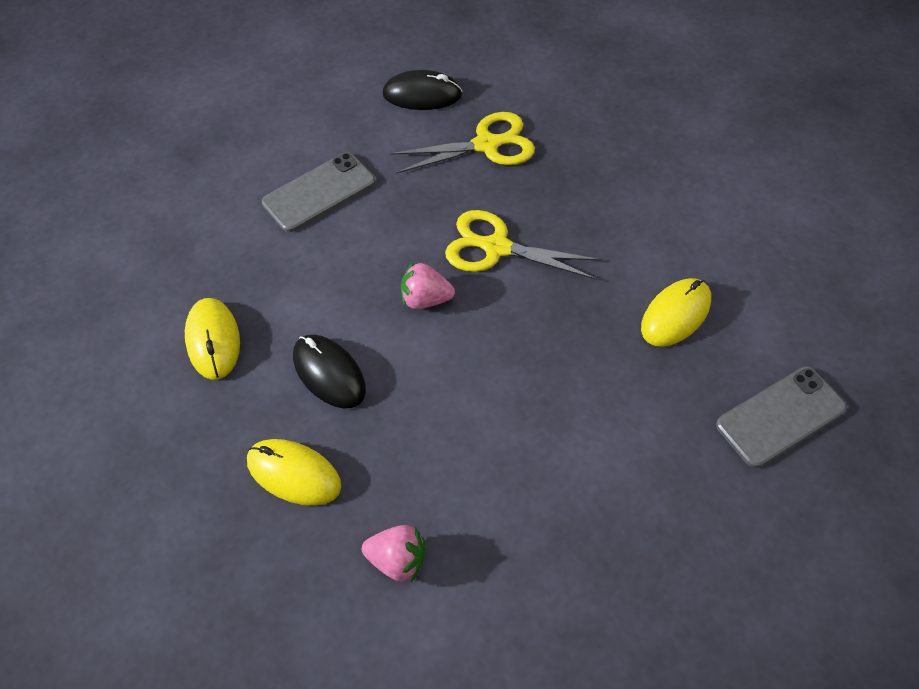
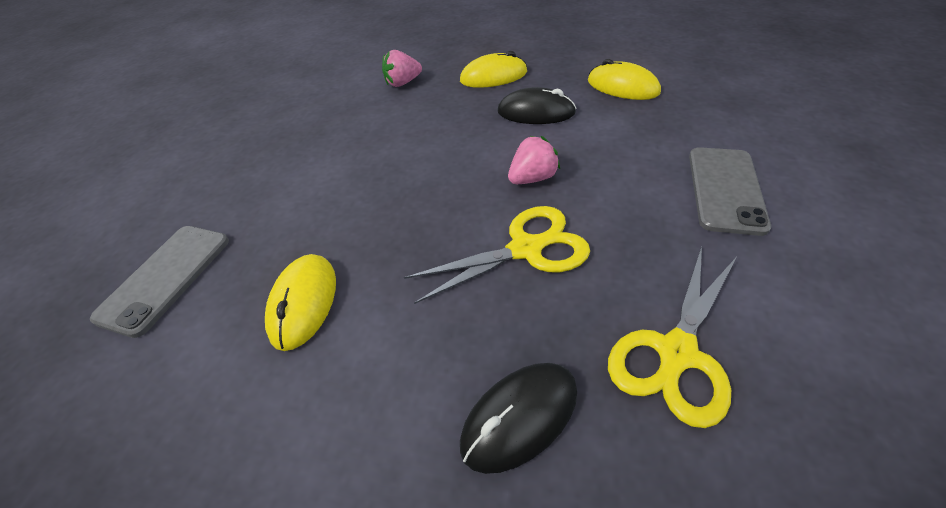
camera: 145 degrees right, 10 degrees down
black mouse [382,70,463,110] -> black mouse moved to [460,363,577,474]

